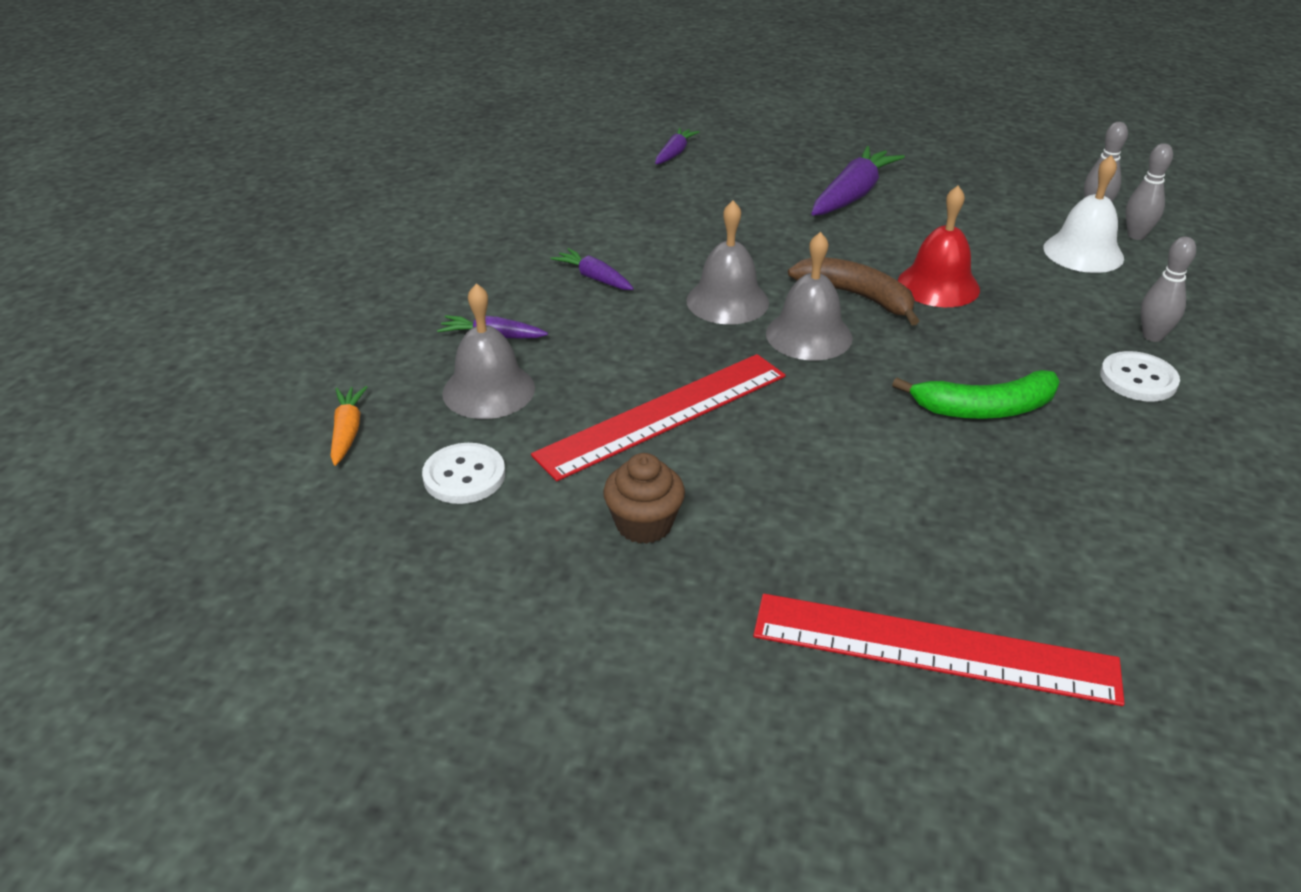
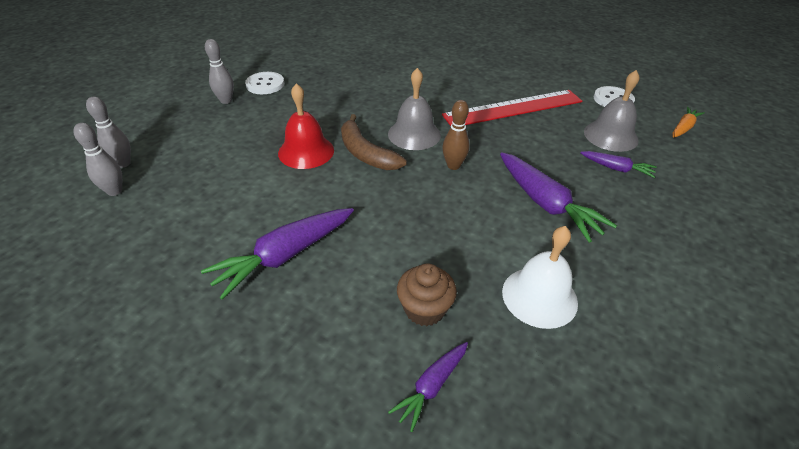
camera: 165 degrees left, 5 degrees up
orange carrot [330,386,367,466] -> orange carrot turned 150 degrees counterclockwise [672,107,705,138]
purple carrot [551,248,634,290] -> purple carrot [500,152,617,243], size x1.80
brown cupcake [603,453,685,544] -> brown cupcake moved to [397,264,457,326]
grey bell [686,201,769,325] -> brown bowling pin [442,100,470,170]
red ruler [753,594,1125,706] -> none
green banana [892,370,1060,419] -> none
white bell [1044,155,1124,273] -> white bell moved to [502,226,578,329]

